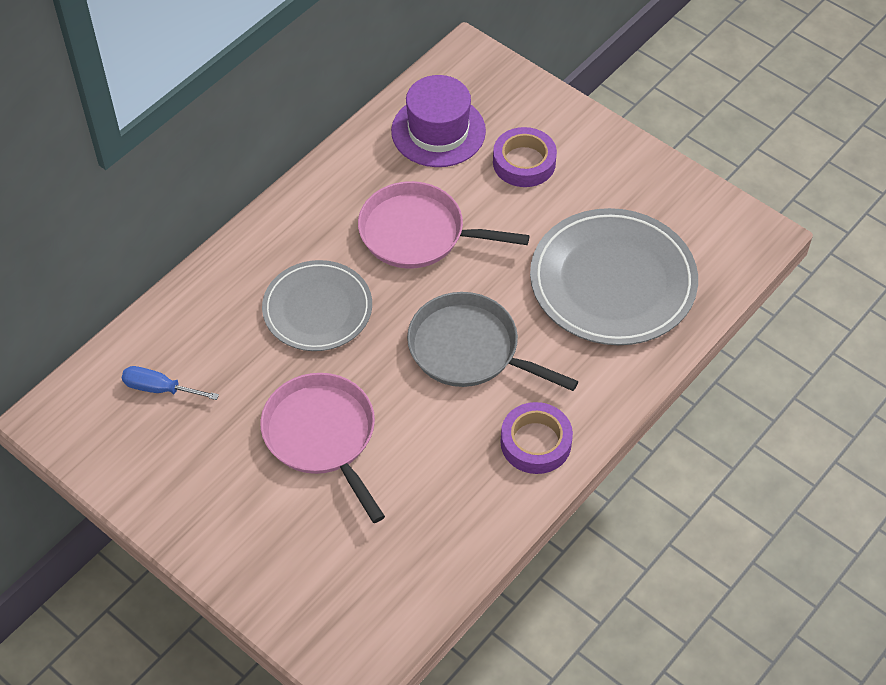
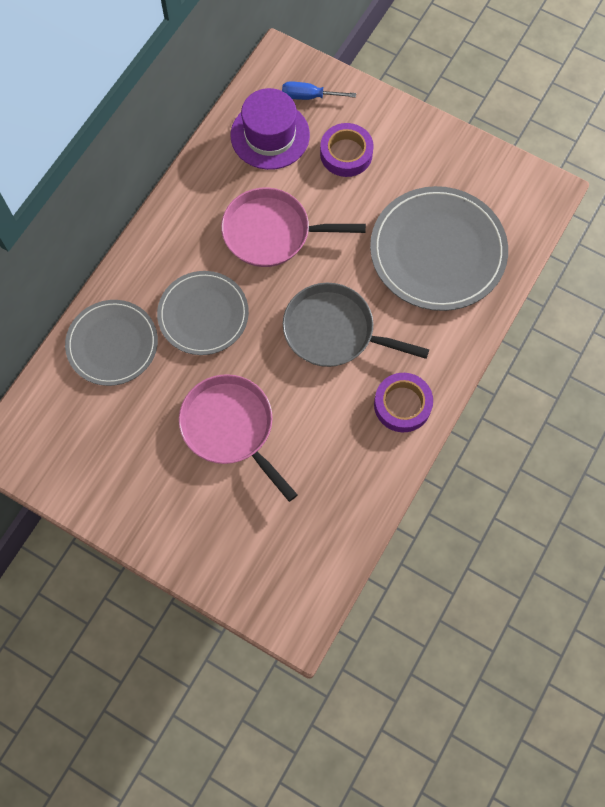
camera: 10 degrees left, 15 degrees up
blue screwdriver [122,366,219,400] -> blue screwdriver moved to [282,81,356,100]
none -> grey plate [65,300,158,386]

